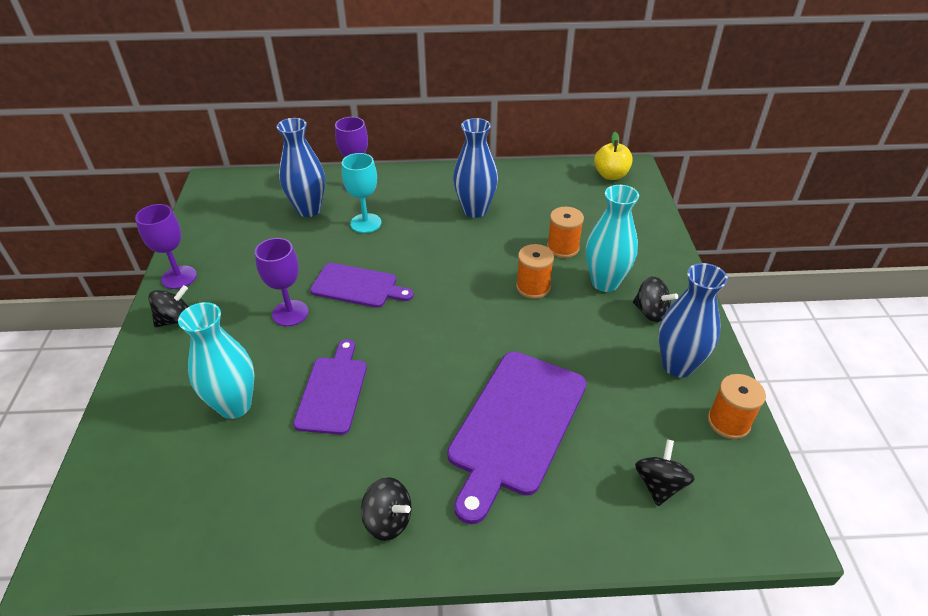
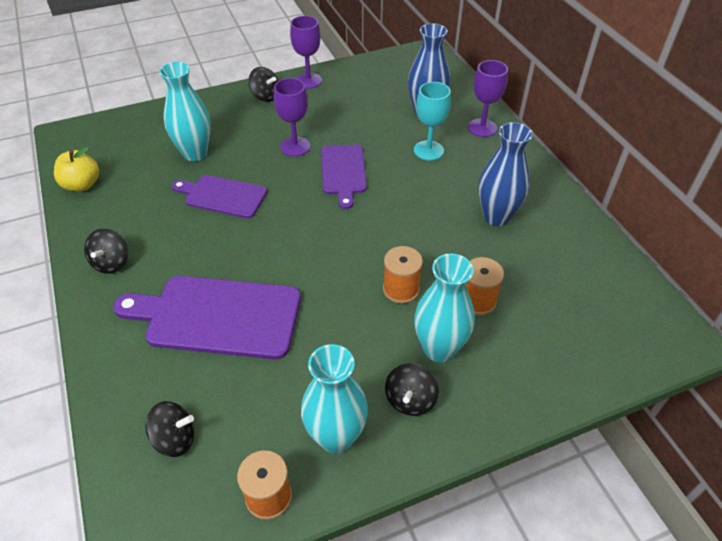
camera: 70 degrees right, 5 degrees up
purple cutting board [293,339,367,435] -> purple cutting board turned 150 degrees counterclockwise [172,175,267,218]
yellow apple [594,132,633,180] -> yellow apple moved to [54,146,99,192]
blue vase [658,263,728,378] -> turquoise vase [301,344,368,454]

